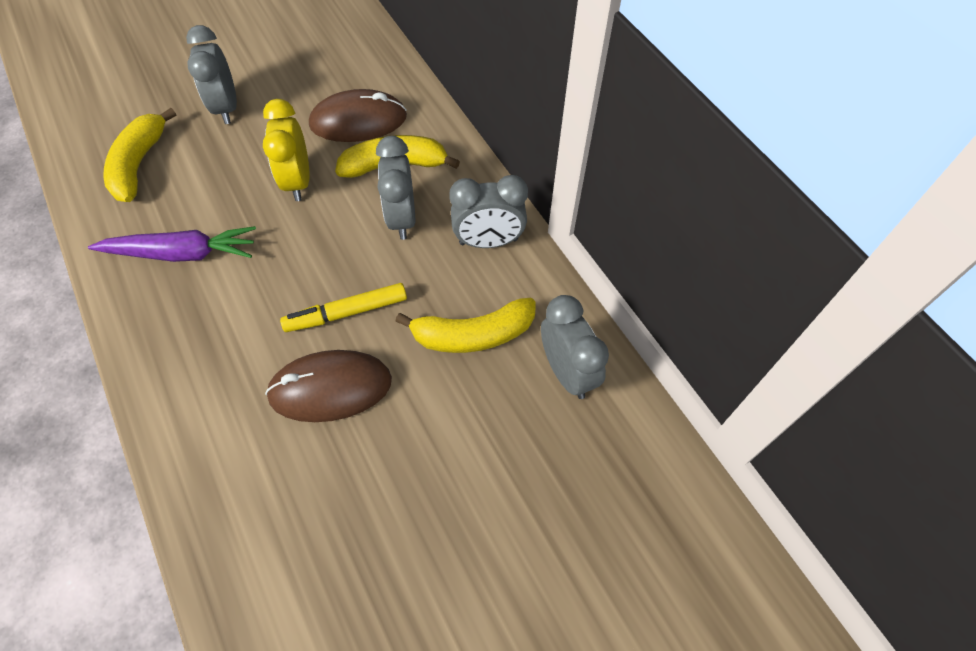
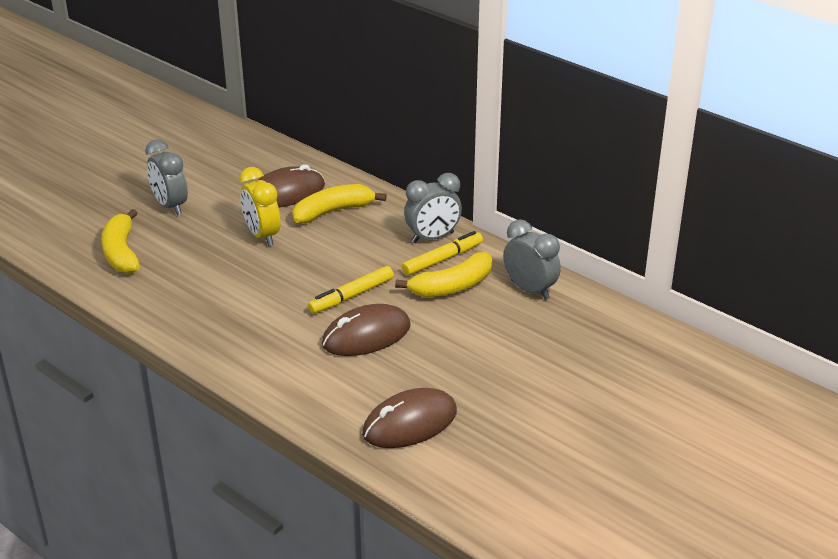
camera: 20 degrees left, 25 degrees down
purple carrot [88,226,256,262] -> none
grey clock [376,136,415,240] -> none
none -> brown mouse [362,388,457,448]
none -> yellow marker [402,231,483,276]

